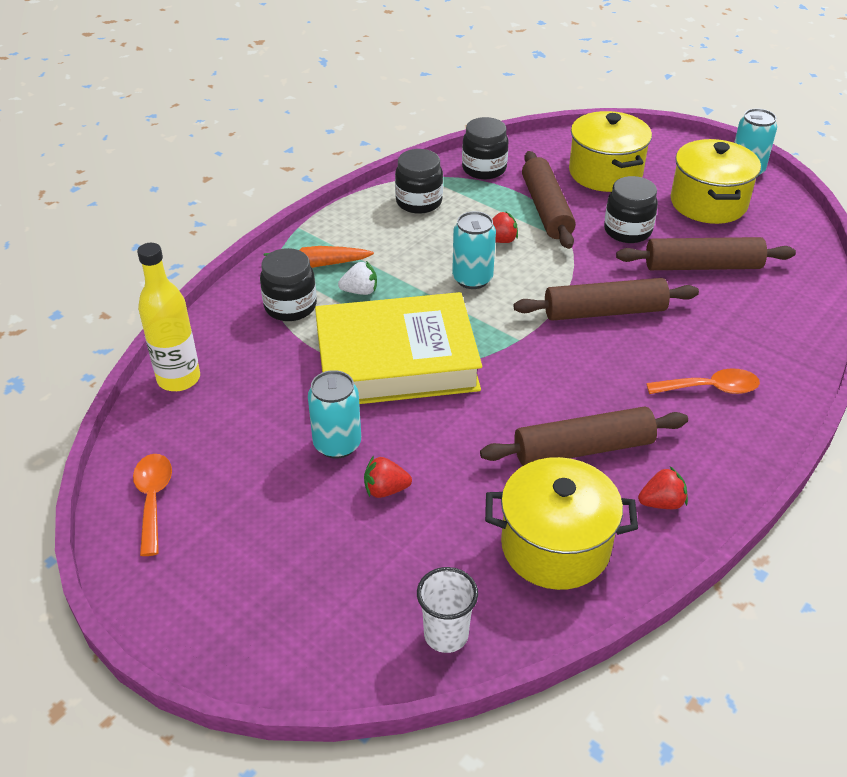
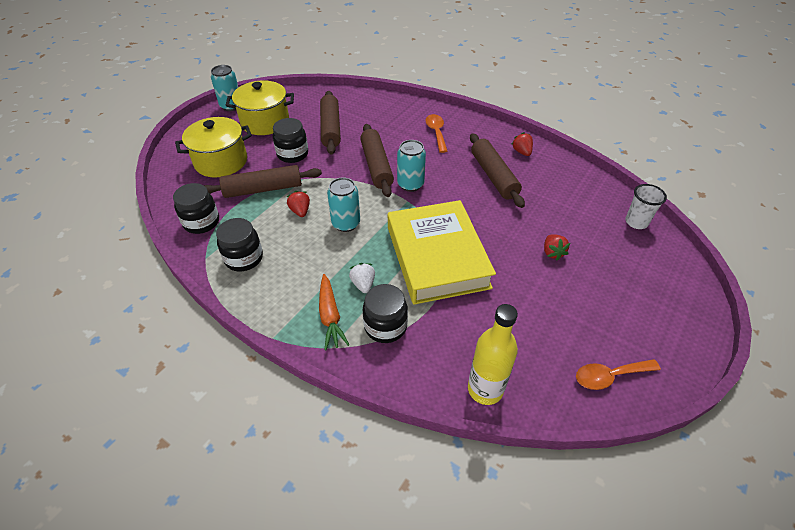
camera: 95 degrees left, 5 degrees up
turquoise can [308,370,361,459] -> turquoise can moved to [397,140,426,192]
yellow pot [485,457,638,590] -> none

